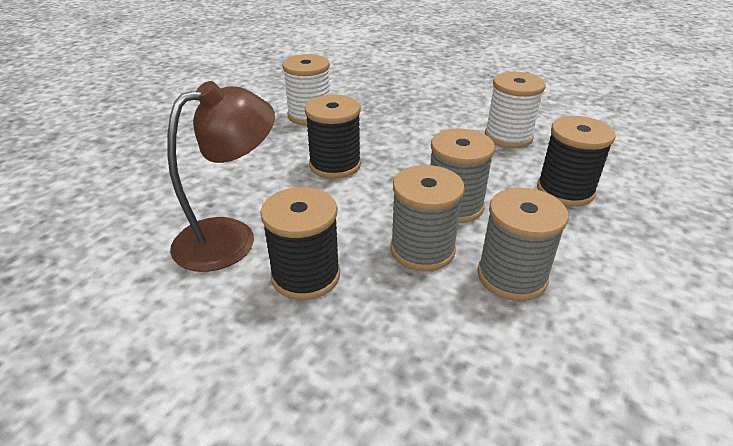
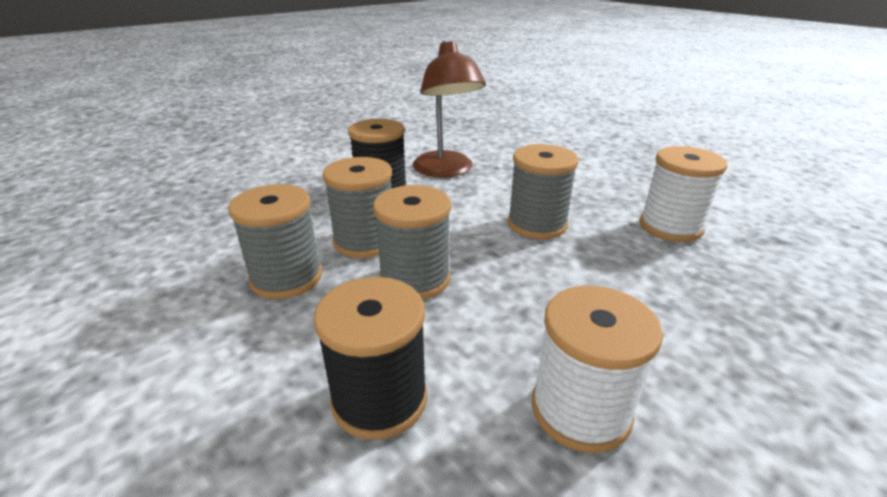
camera: 110 degrees right, 5 degrees down
black spool [305,95,361,179] -> grey spool [508,144,579,239]

